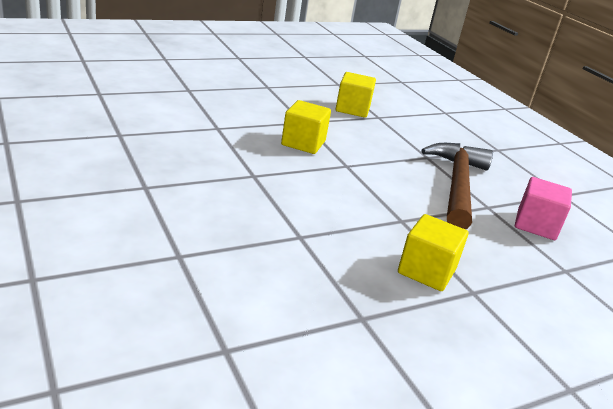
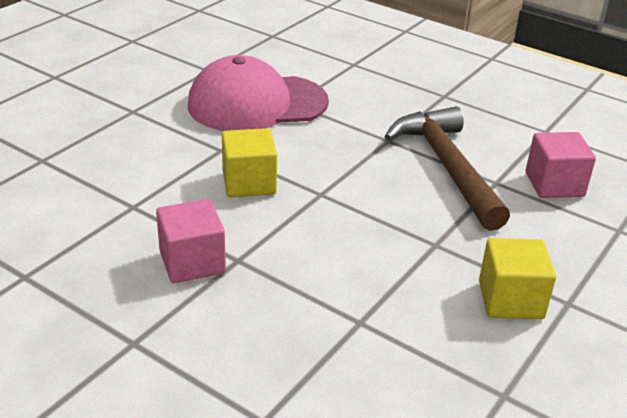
camera: 25 degrees left, 5 degrees up
yellow cube [336,72,376,118] -> pink cap [188,55,329,131]
none -> pink cube [156,199,226,283]

